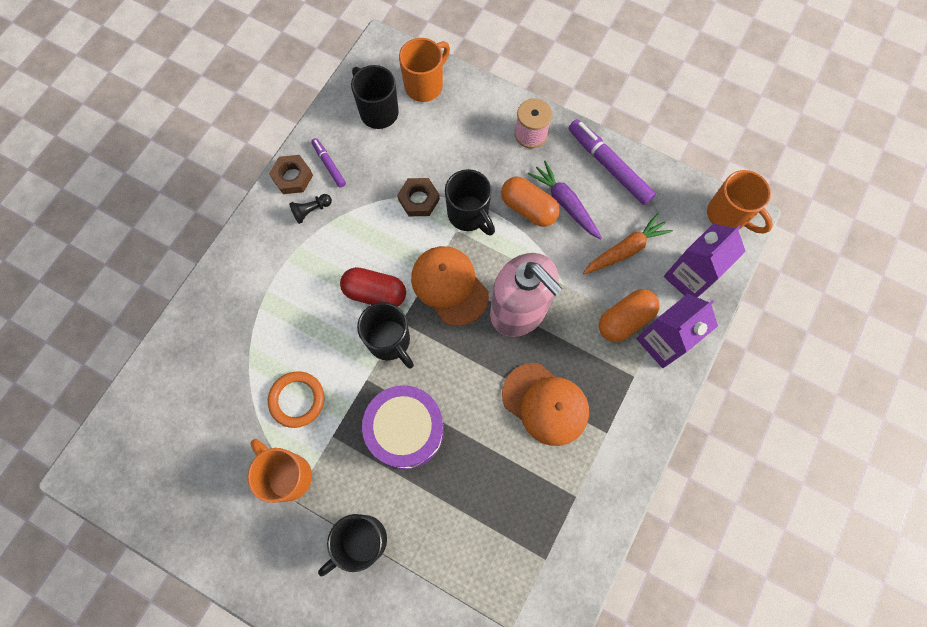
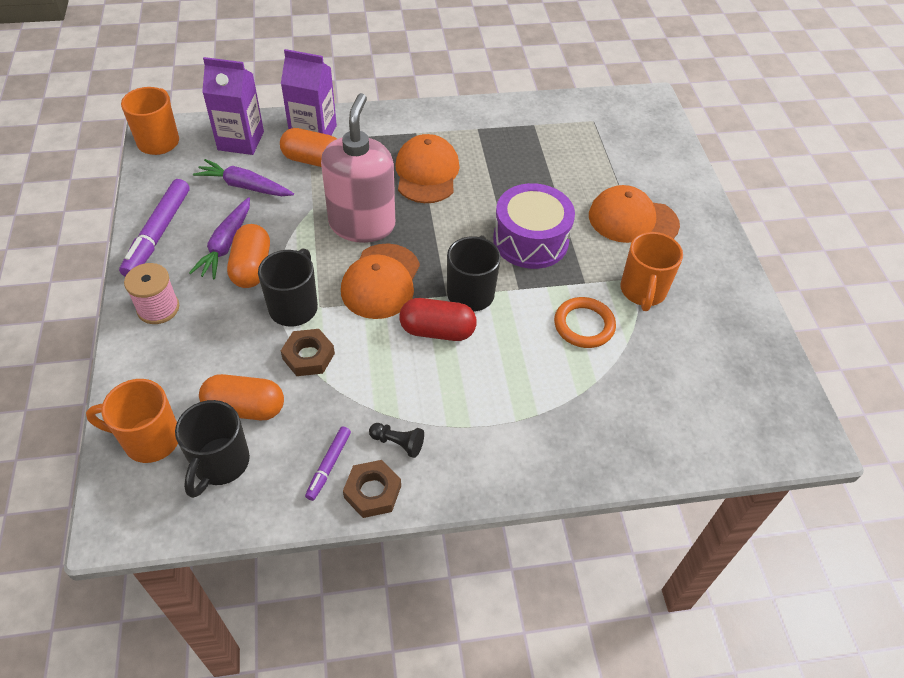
camera: 130 degrees left, 20 degrees down
black mug [318,514,387,576] -> orange cap [589,185,680,243]
red capsule [340,267,406,307] -> red capsule turned 60 degrees counterclockwise [399,298,477,341]
orange carrot [583,213,673,274] -> purple carrot [193,159,294,196]
none -> orange capsule [199,374,284,420]

